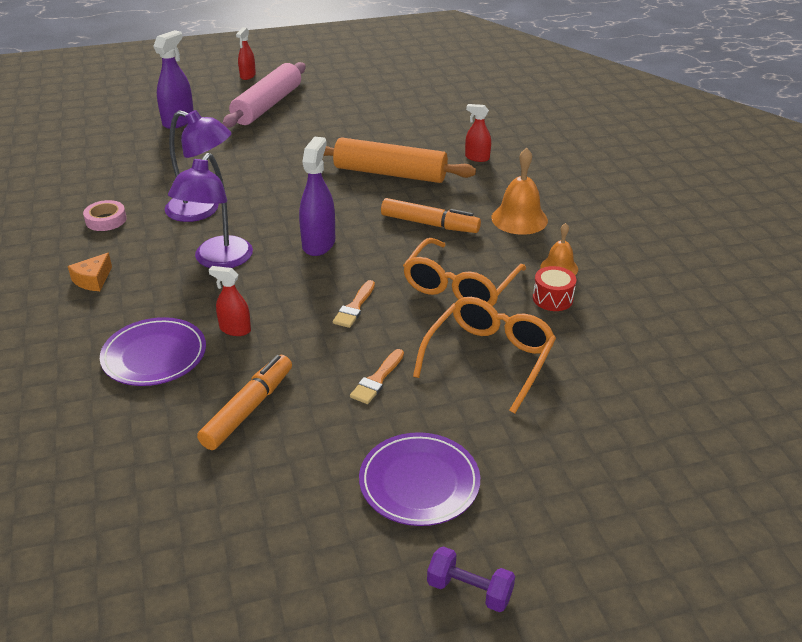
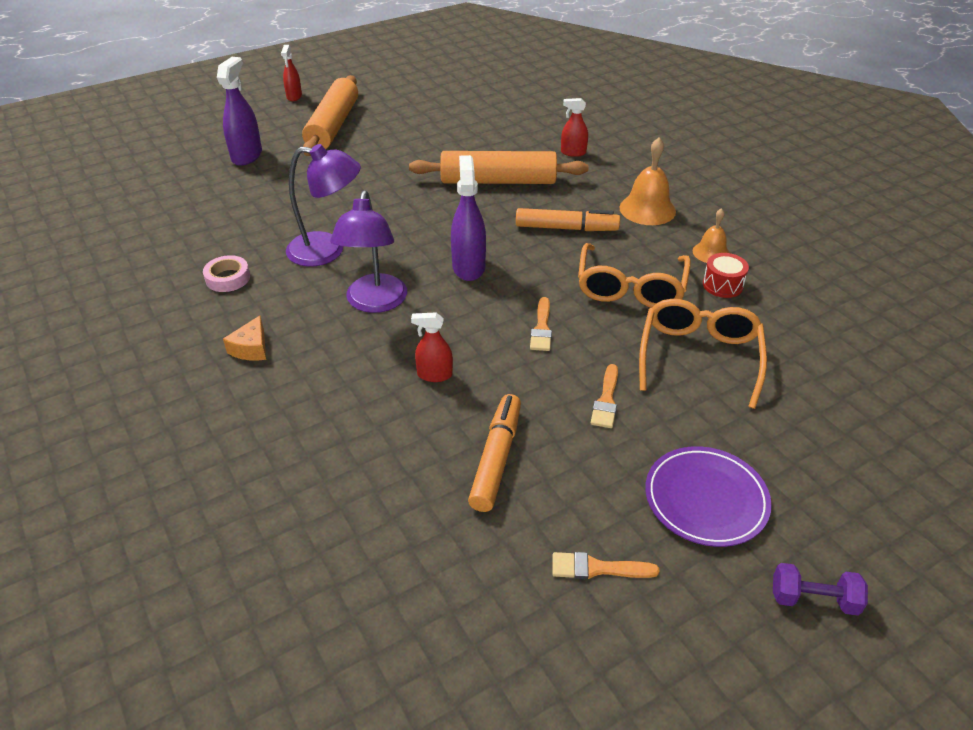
camera: 15 degrees left, 5 degrees up
purple plate [100,317,206,386] -> none
pink rolling pin [222,62,306,127] -> orange rolling pin [302,75,358,156]
none -> orange brush [552,552,660,579]

